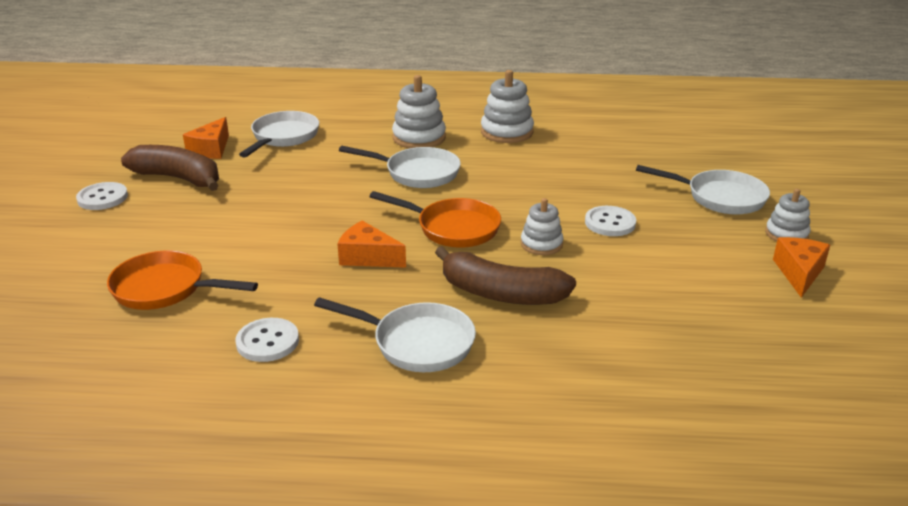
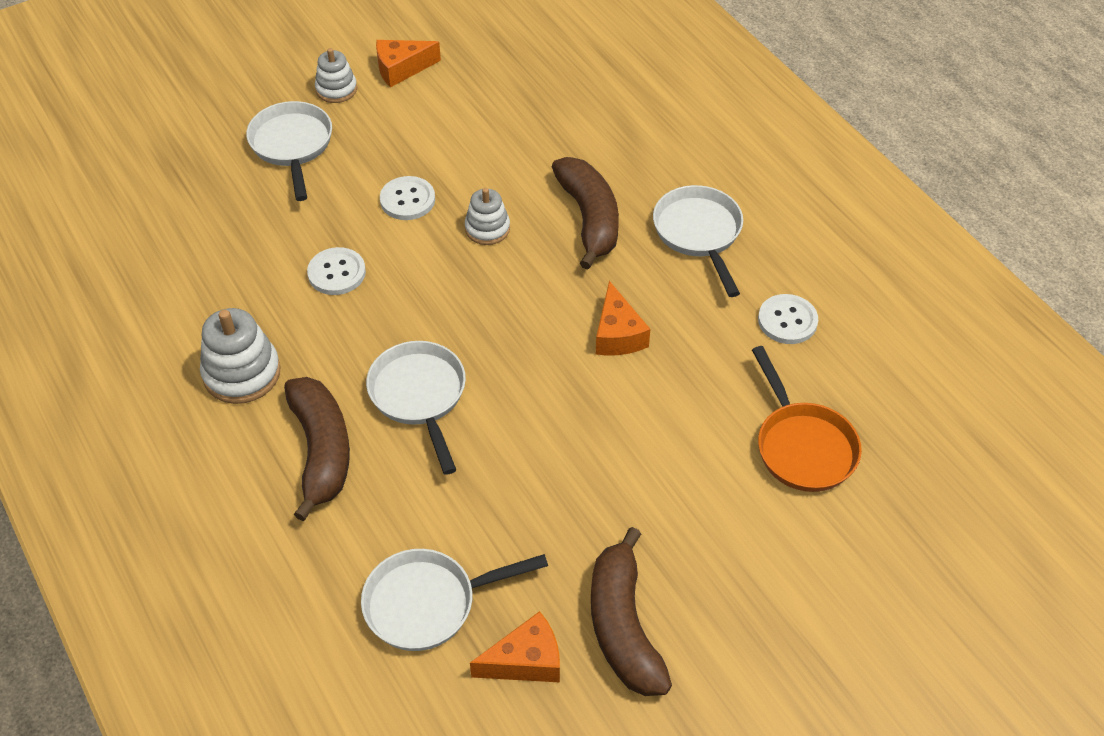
camera: 125 degrees left, 20 degrees up
white button [76,182,128,210] -> white button moved to [307,247,366,295]
orange pan [369,191,501,248] -> none
white stacking toy [392,75,446,148] -> brown banana [284,377,350,521]

